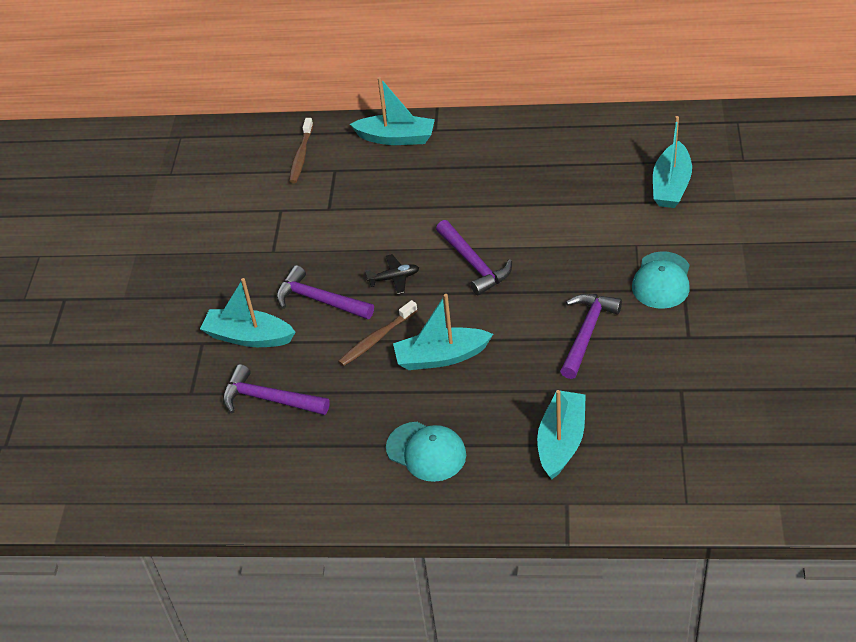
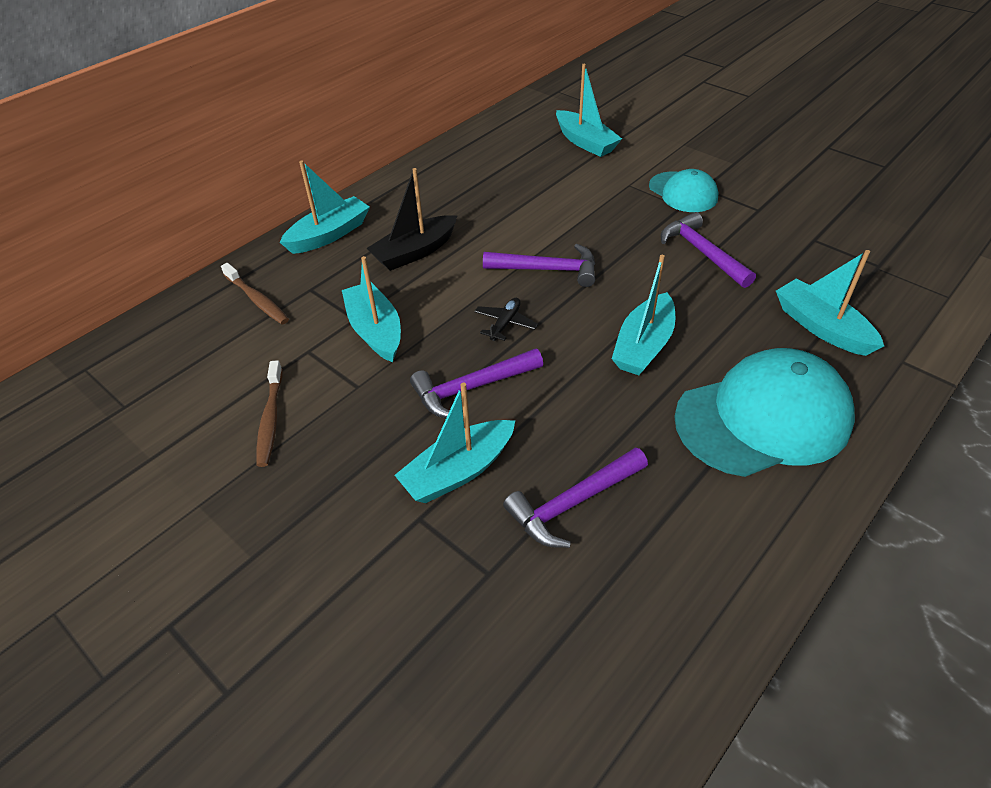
camera: 55 degrees left, 0 degrees up
brown toothbrush [338,300,418,366] -> brown toothbrush moved to [256,360,283,467]
turquoise cap [386,422,466,482] -> turquoise cap [674,348,855,477], size x1.77
none -> turquoise boat [342,256,401,362]
none -> black boat [366,168,457,271]

